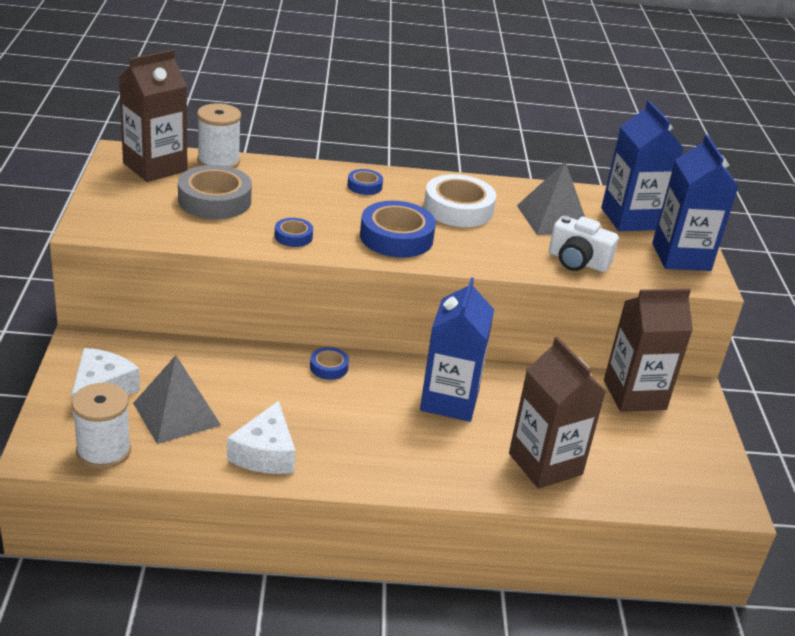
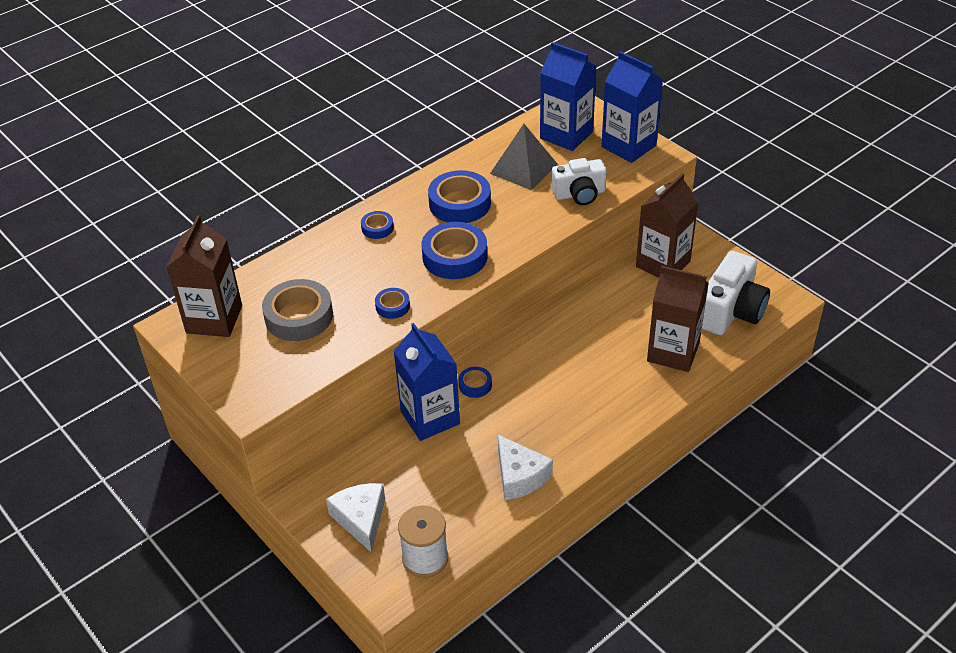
camera: 35 degrees left, 10 degrees up
grey pyramid [133,355,221,444] -> none
white spool [197,103,241,168] -> none
blue carton [420,277,494,422] -> blue carton moved to [393,323,460,441]
white tape [424,174,496,227] -> blue tape [428,170,491,223]
none -> white camera [702,251,770,335]

